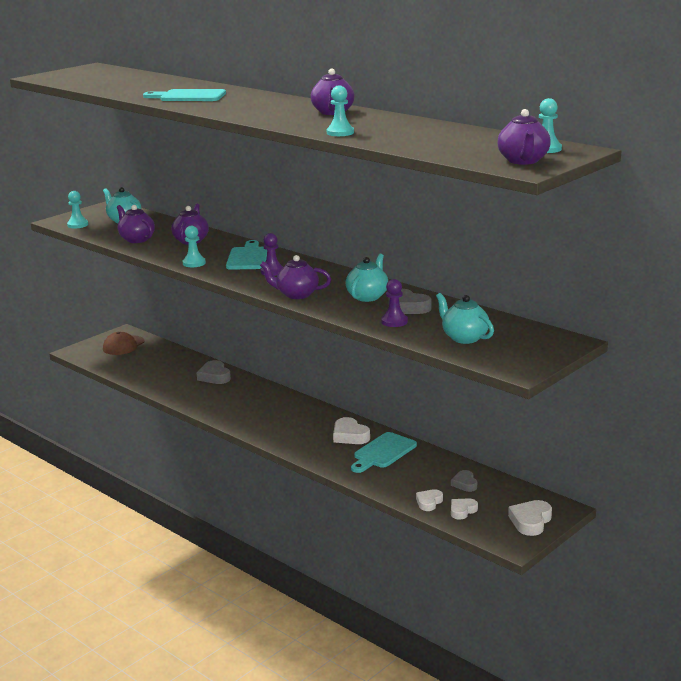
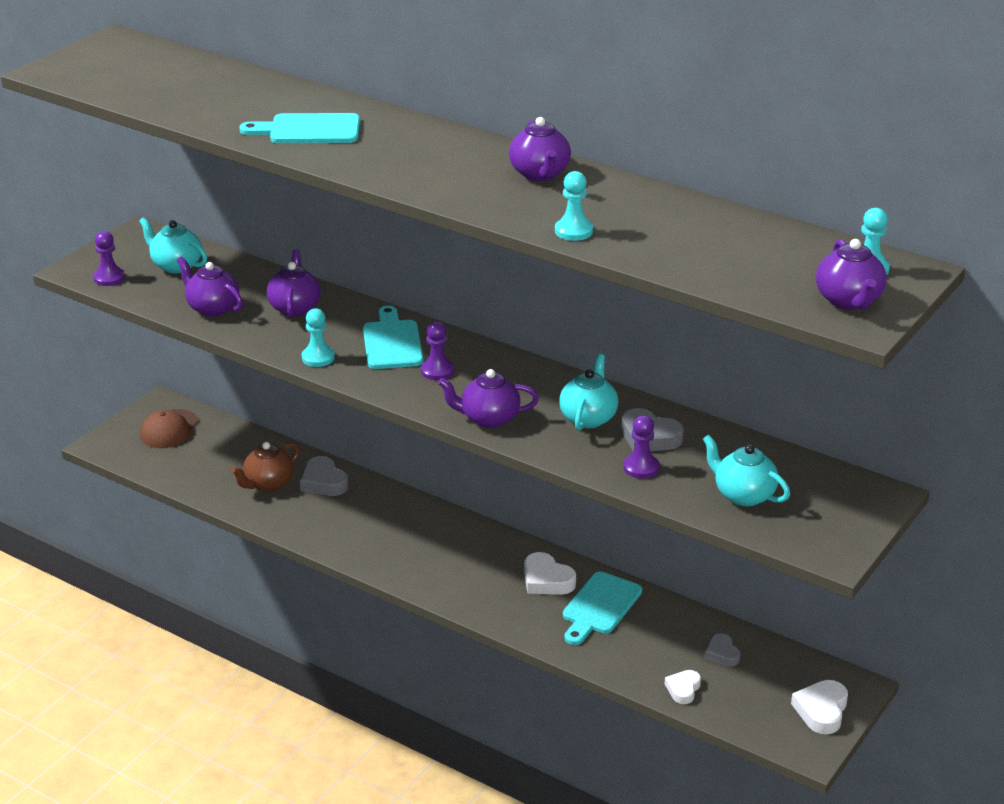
camera: 10 degrees left, 10 degrees up
turquoise pawn [67,191,88,228] -> purple pawn [93,231,125,286]
white heart [451,498,478,520] -> none
none -> brown teapot [231,442,300,491]

